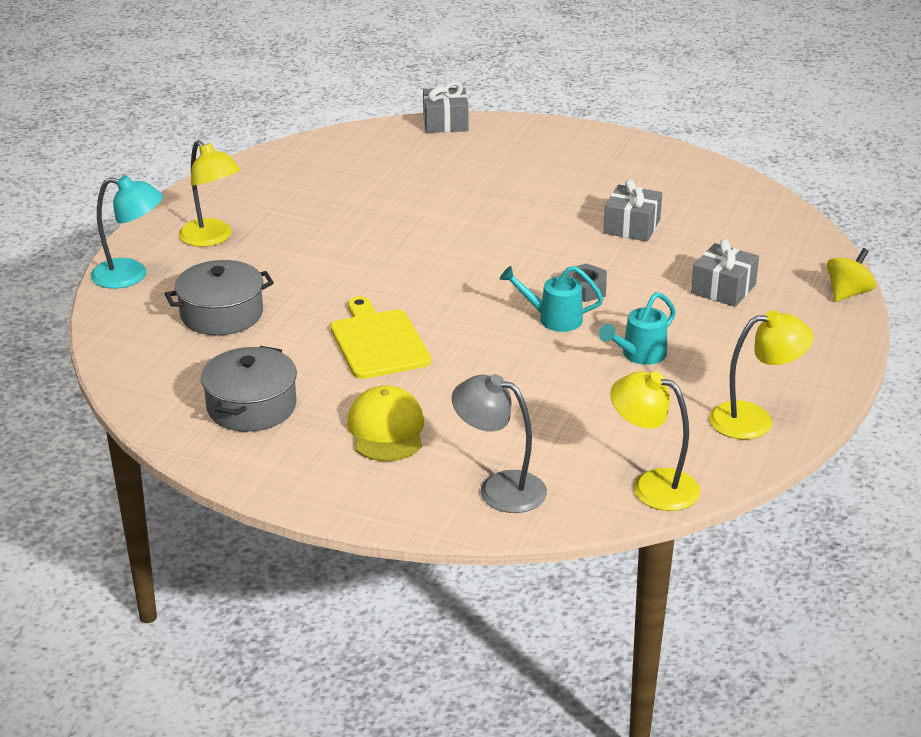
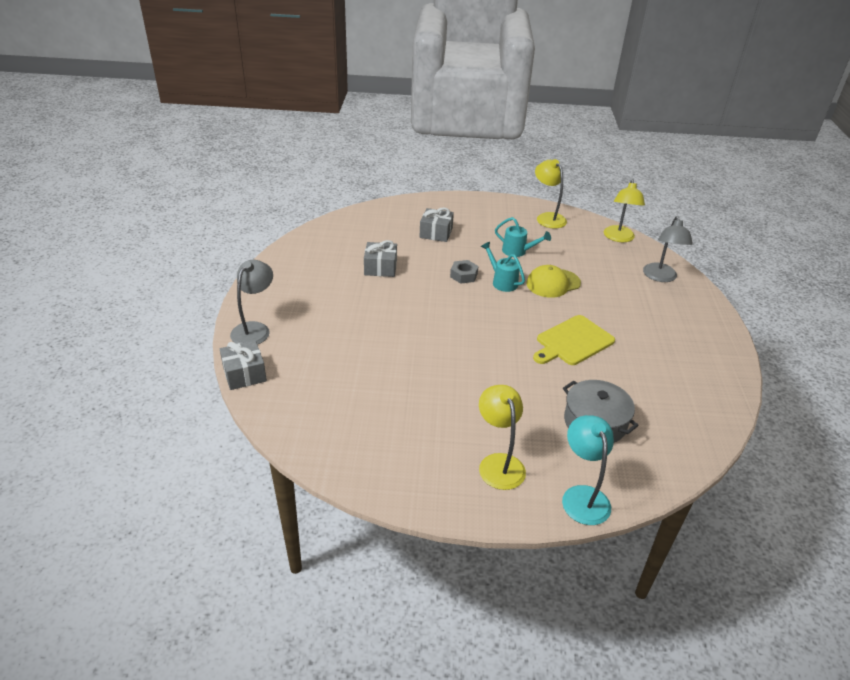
camera: 110 degrees left, 5 degrees up
yellow lamp [179,140,240,247] -> yellow lamp turned 45 degrees counterclockwise [479,385,526,490]
grey pot [201,346,297,432] -> none
yellow cap [347,385,424,461] -> yellow cap moved to [526,265,581,298]
turquoise watering can [500,266,604,332] -> turquoise watering can turned 150 degrees clockwise [481,242,525,292]
yellow spinning top [827,248,876,302] -> none
none -> grey lamp [230,260,273,345]

